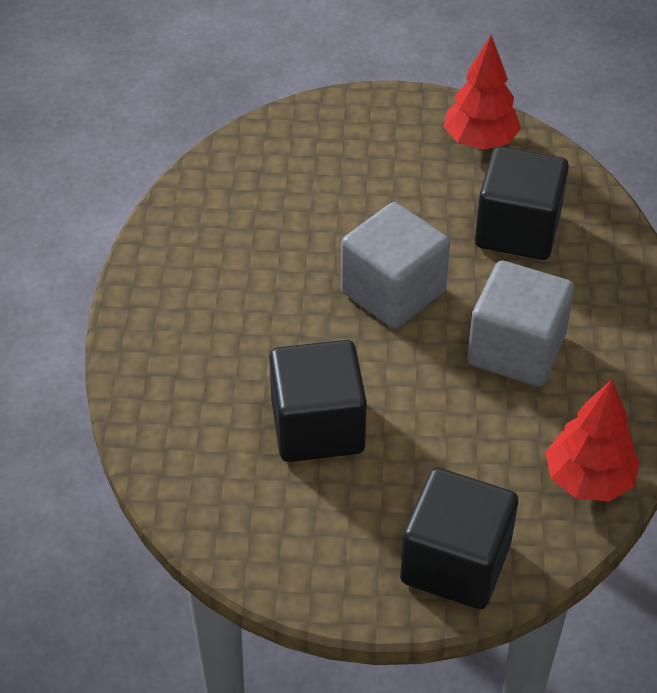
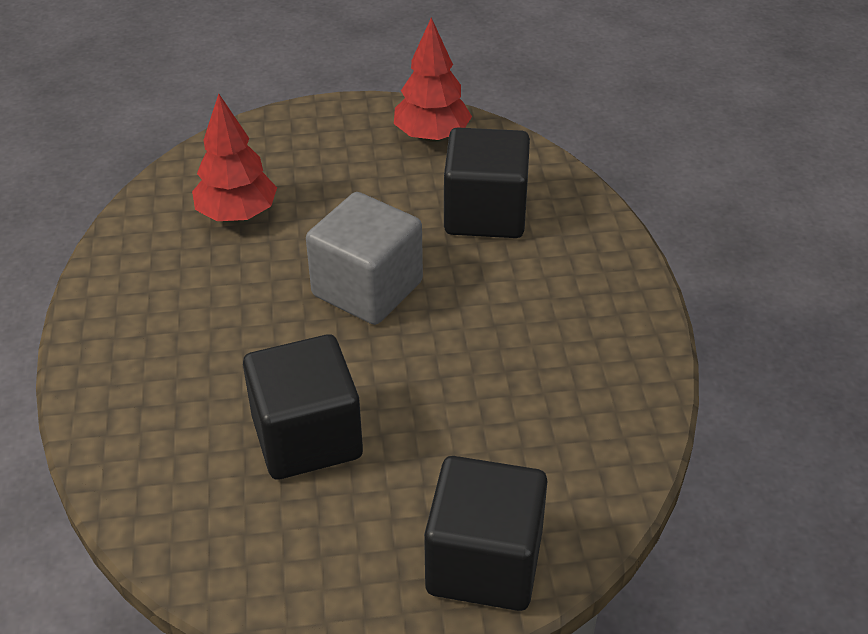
camera: 10 degrees left, 5 degrees down
grey cube [467,260,574,387] -> none
red tree [546,379,640,502] -> red tree moved to [192,94,277,221]

